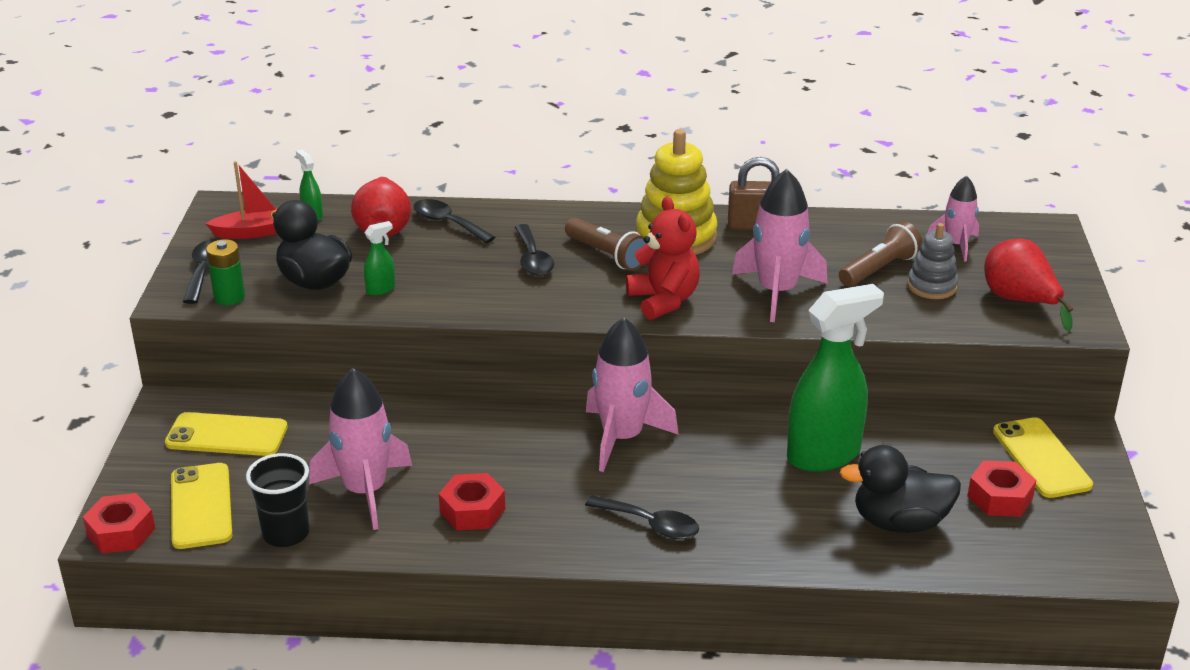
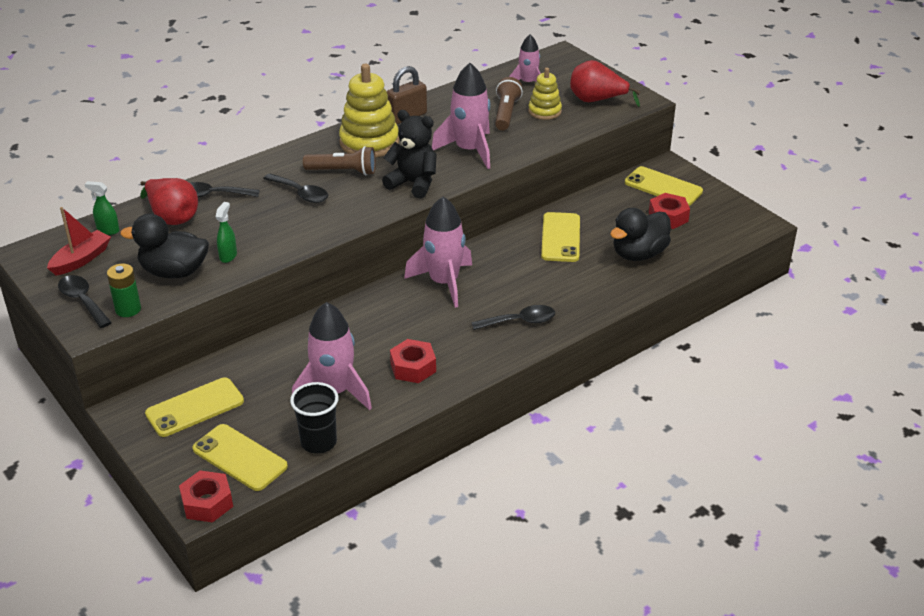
camera: 40 degrees left, 5 degrees up
red teddy bear [626,196,700,320] -> black teddy bear [382,110,437,198]
green spray bottle [787,284,884,472] -> yellow phone [541,212,580,262]
grey stacking toy [907,223,958,299] -> yellow stacking toy [528,68,562,120]

